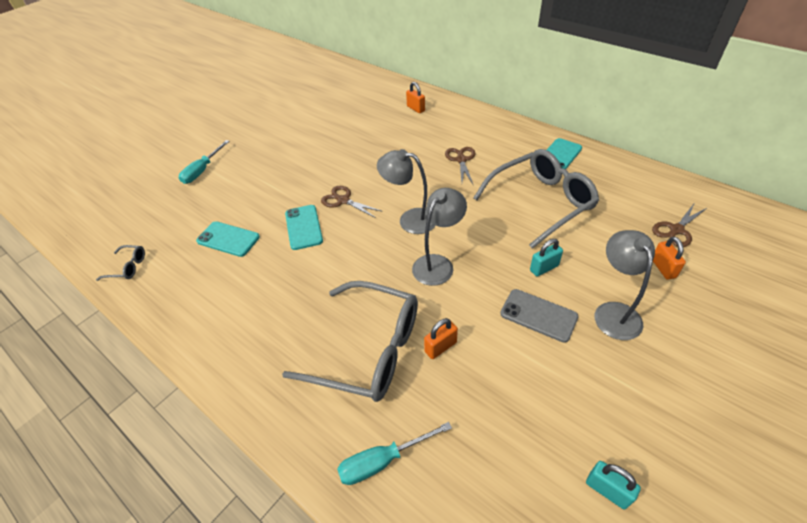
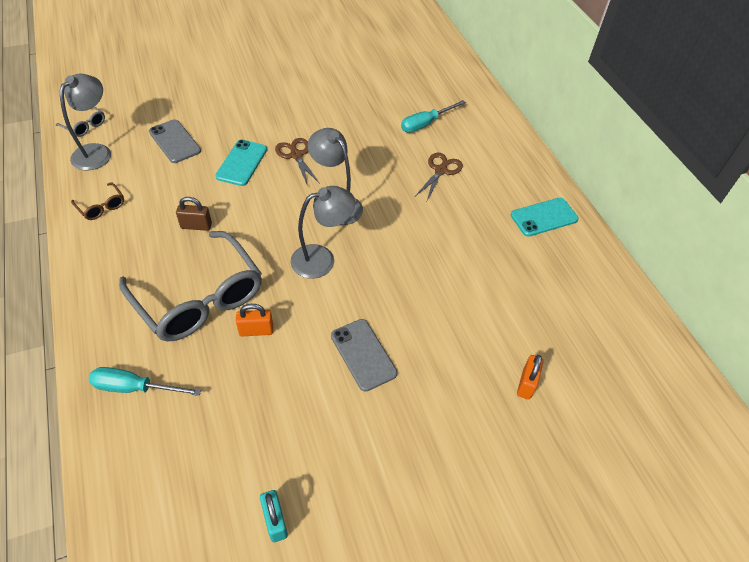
camera: 25 degrees right, 5 degrees up
turquoise screwdriver [179,140,229,184] -> turquoise screwdriver moved to [401,100,466,133]
turquoise phone [196,221,260,257] -> grey phone [149,119,201,163]
orange padlock [406,82,425,113] -> none
grey glasses [473,149,599,249] -> none
turquoise padlock [530,239,563,277] -> none
grey lamp [595,230,655,340] -> grey lamp moved to [60,74,111,171]
brown scissors [652,204,707,247] -> none
none -> brown glasses [71,182,124,220]
none -> brown padlock [176,197,212,231]

